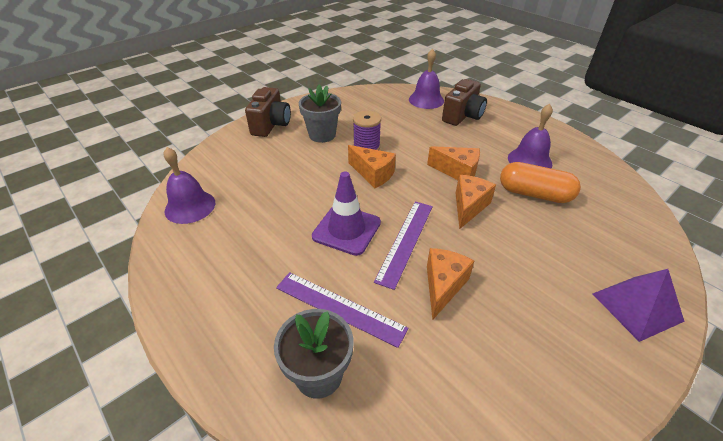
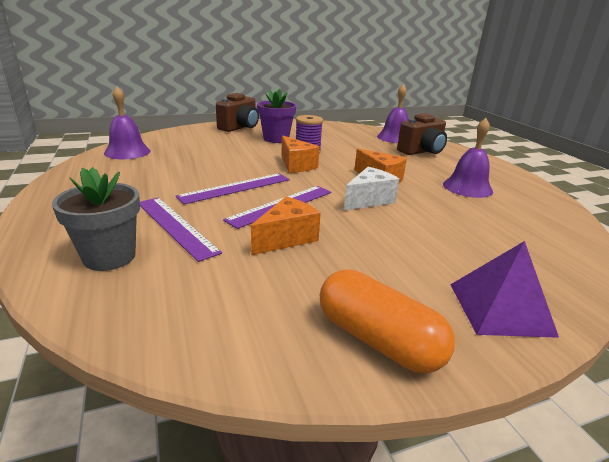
camera: 20 degrees right, 15 degrees down
grey flower pot [299,85,341,143] -> purple flower pot [257,89,296,143]
purple traffic cone [312,171,381,256] -> purple ruler [176,173,289,204]
orange cheese [456,175,496,229] -> white cheese [344,167,399,211]
orange capsule [500,162,581,203] -> orange capsule moved to [320,270,455,374]

